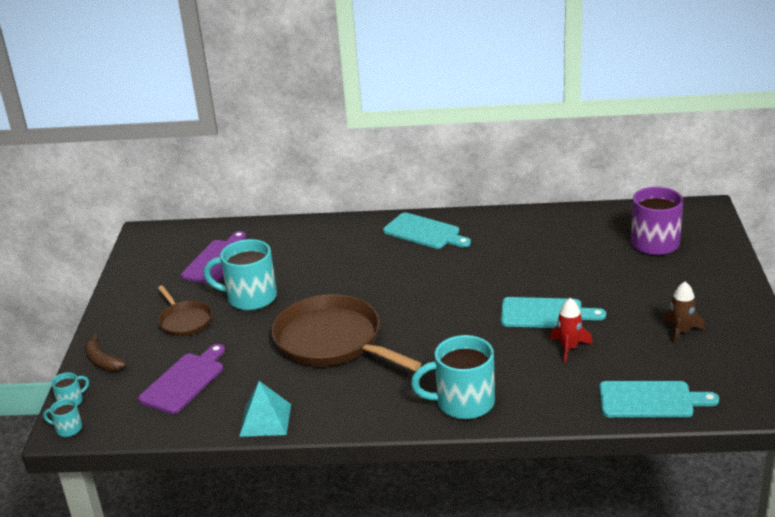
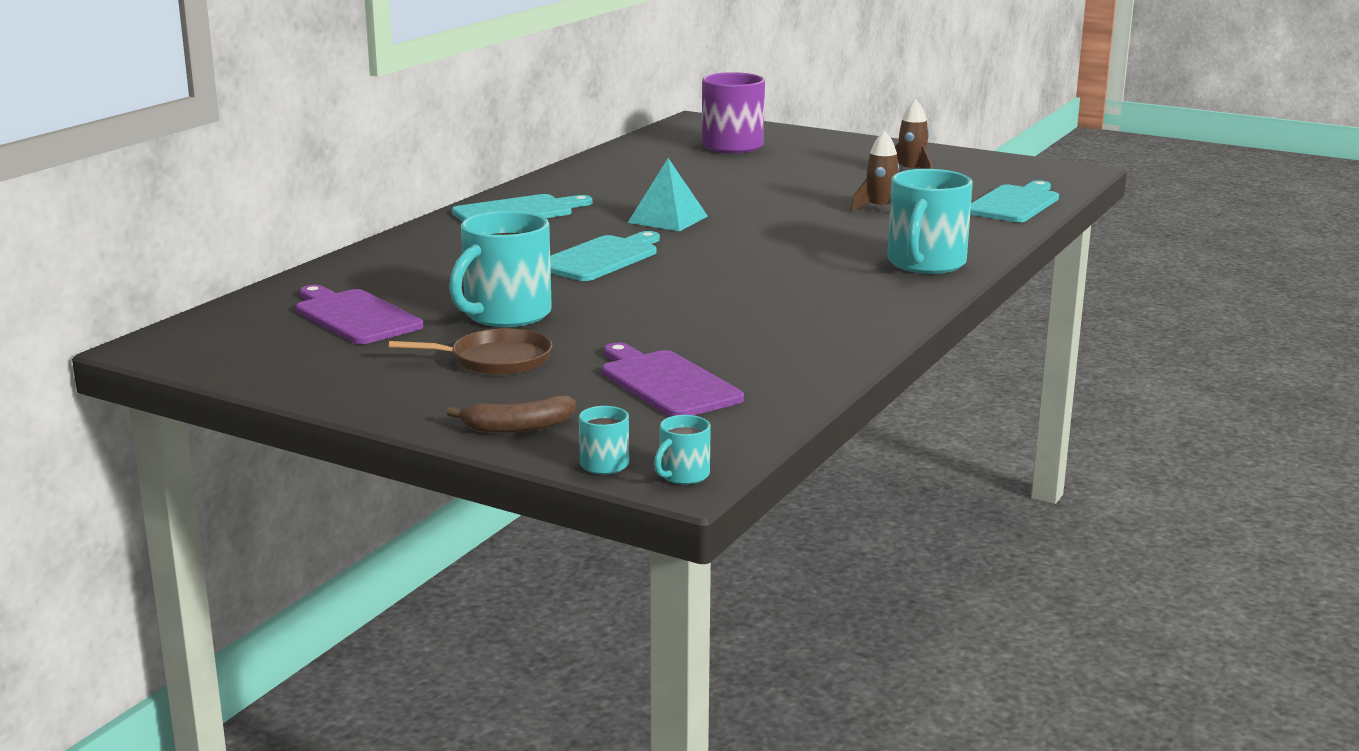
camera: 65 degrees left, 10 degrees down
turquoise pyramid [239,381,291,437] -> turquoise pyramid moved to [628,158,708,231]
brown pan [271,294,422,371] -> none
turquoise cutting board [500,297,606,328] -> turquoise cutting board moved to [550,231,660,281]
red rocket [550,298,593,363] -> brown rocket [851,131,899,212]

